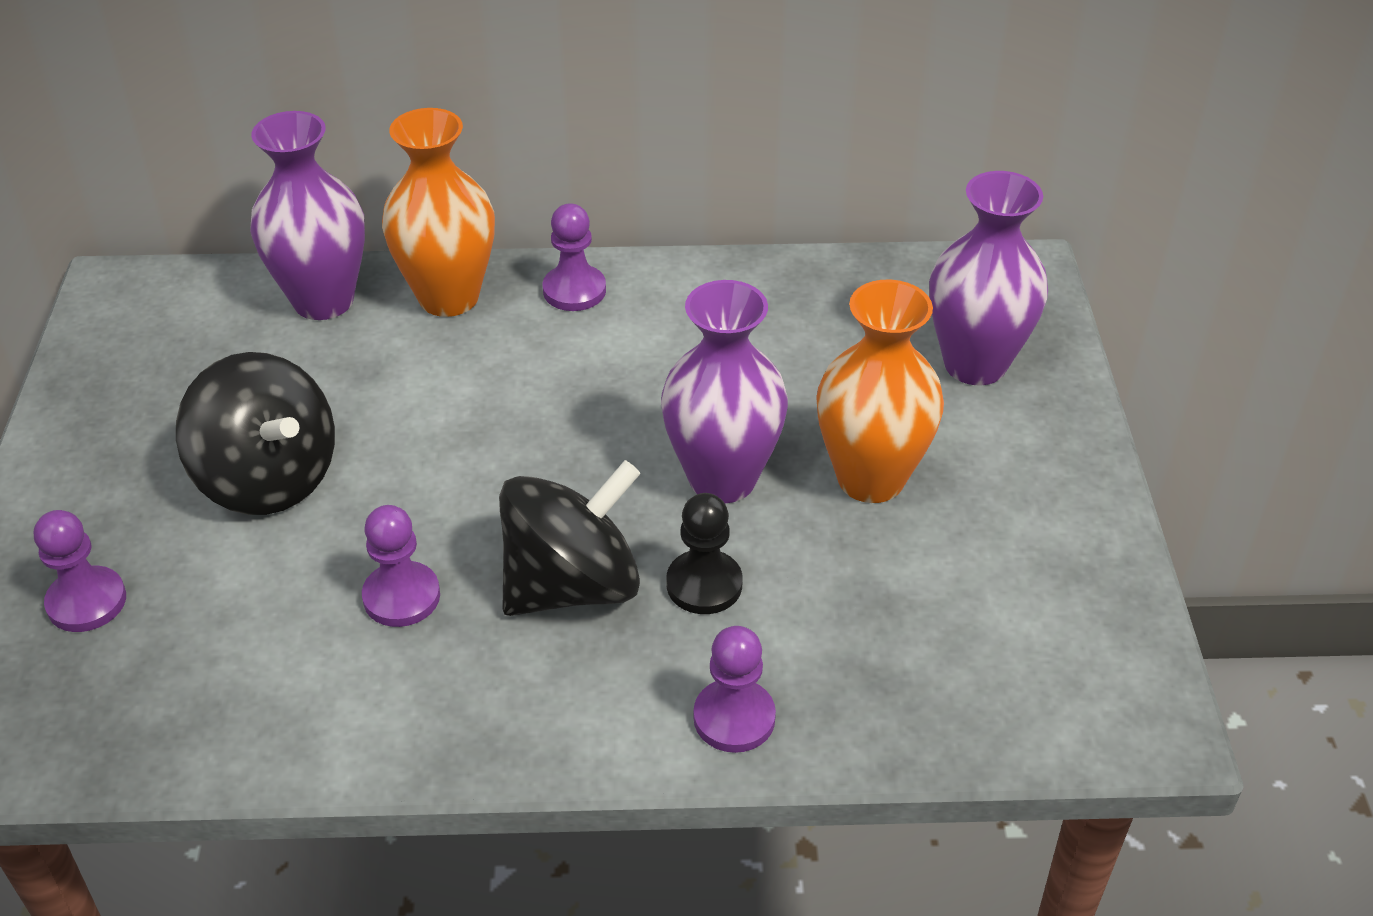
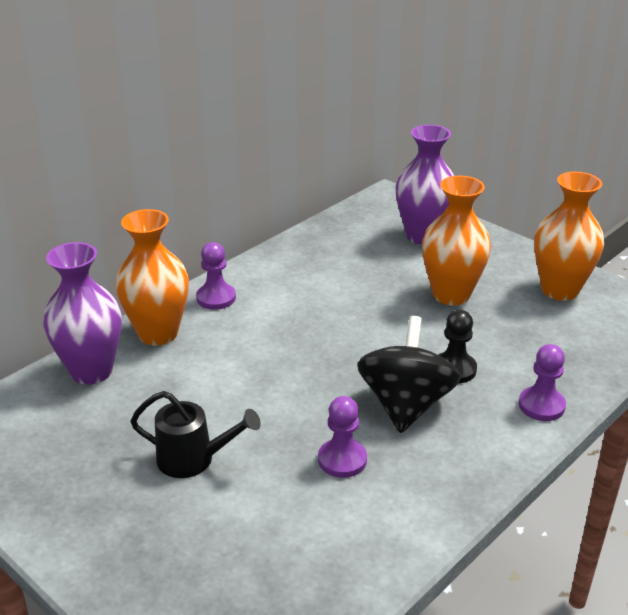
camera: 45 degrees left, 10 degrees down
purple pawn [34,510,126,632] -> none
black spinning top [176,352,335,515] -> black watering can [130,391,261,478]
purple vase [661,280,788,503] -> none
none -> orange vase [534,172,604,301]

